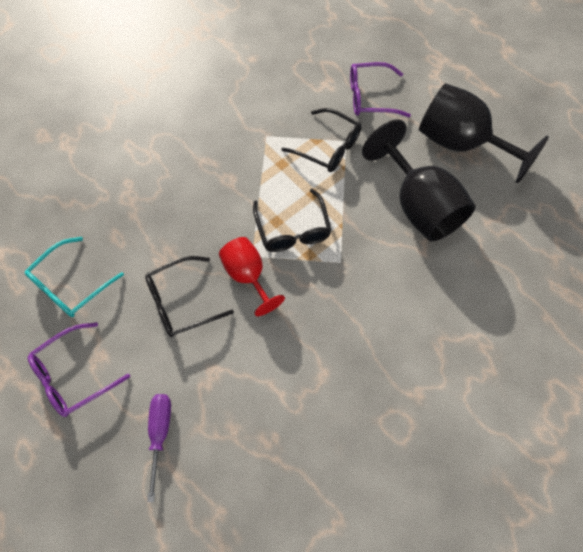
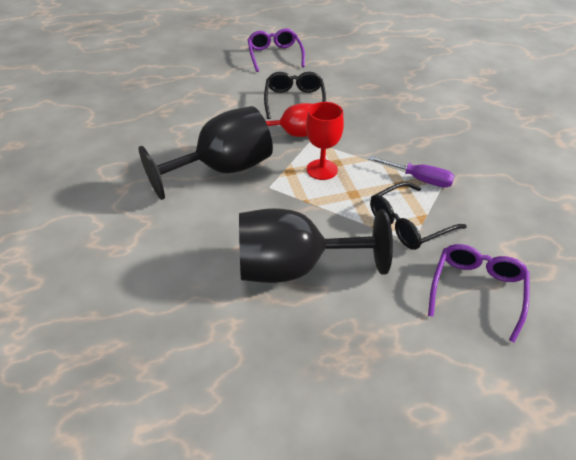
camera: 115 degrees right, 20 degrees down
turquoise glasses [25,237,124,317] -> none
purple screwdriver [147,394,171,502] -> purple screwdriver moved to [368,156,455,188]
black glasses [253,189,332,252] -> red goblet [306,102,344,180]
black goblet [419,83,549,183] -> black goblet moved to [138,106,273,200]

